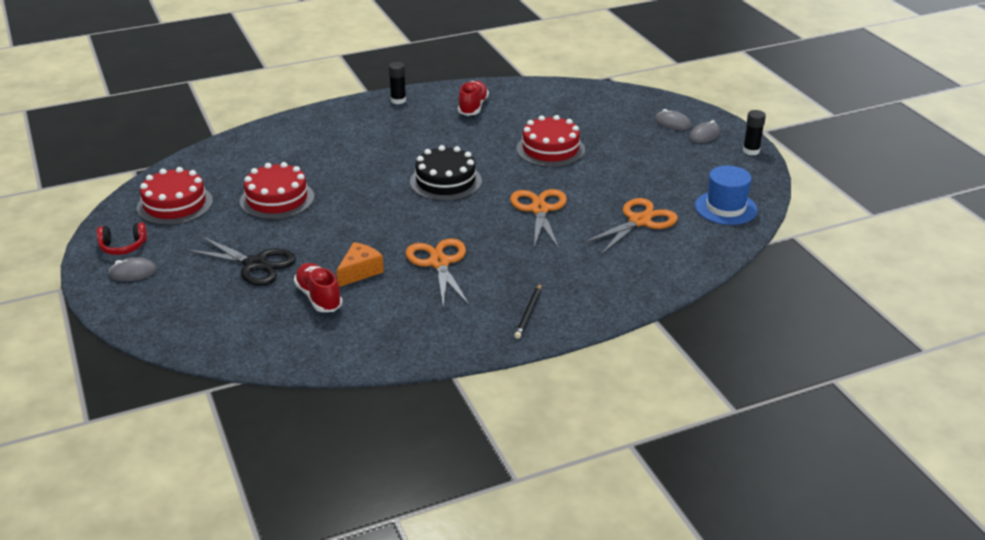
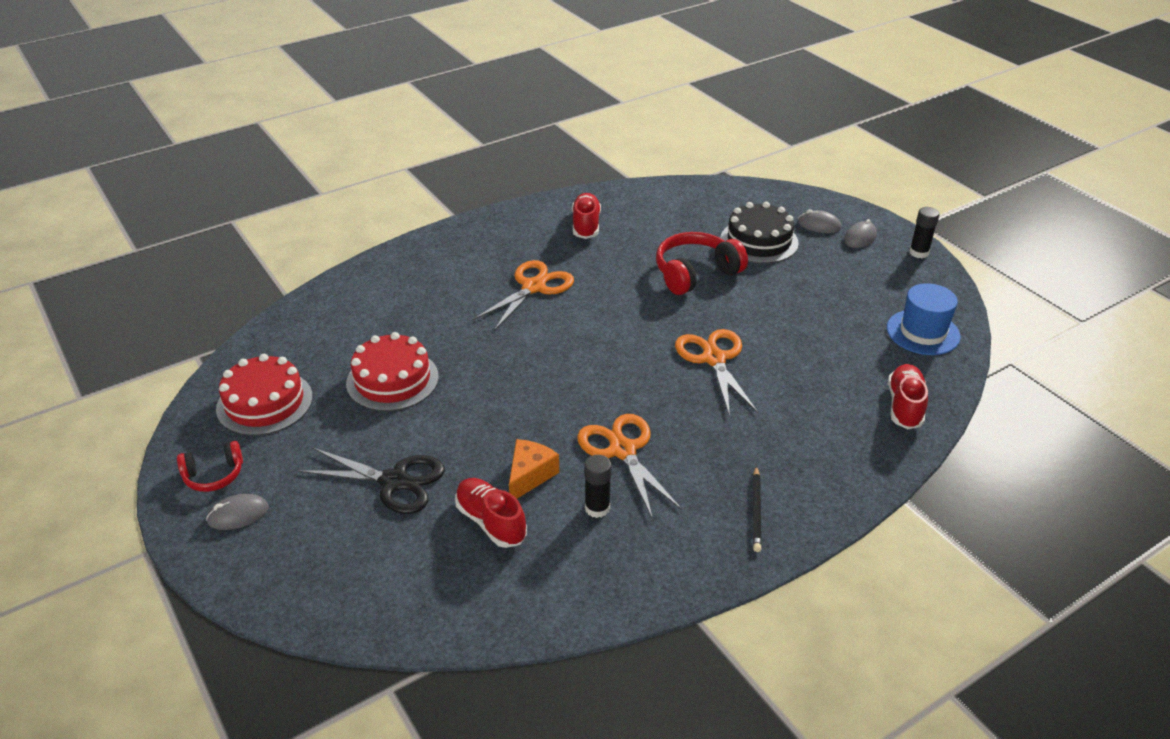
camera: 10 degrees left, 5 degrees up
black glue stick [389,62,406,104] -> black glue stick moved to [584,455,612,518]
black cake [410,145,482,201] -> black cake moved to [720,202,799,264]
red cake [516,115,585,167] -> red headphones [656,232,748,295]
orange scissors [582,198,678,255] -> orange scissors moved to [473,260,574,331]
none -> red shoe [888,364,928,429]

